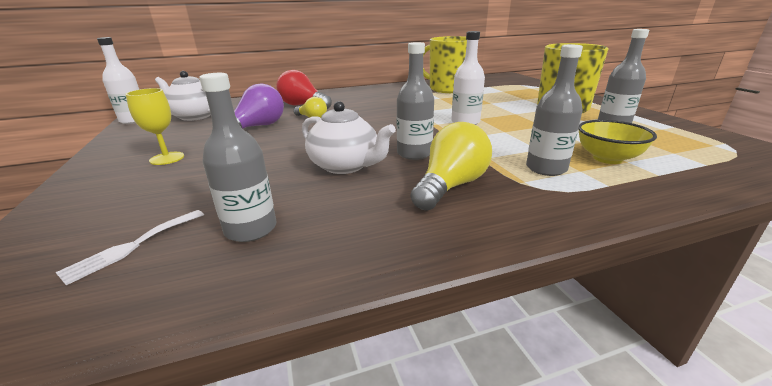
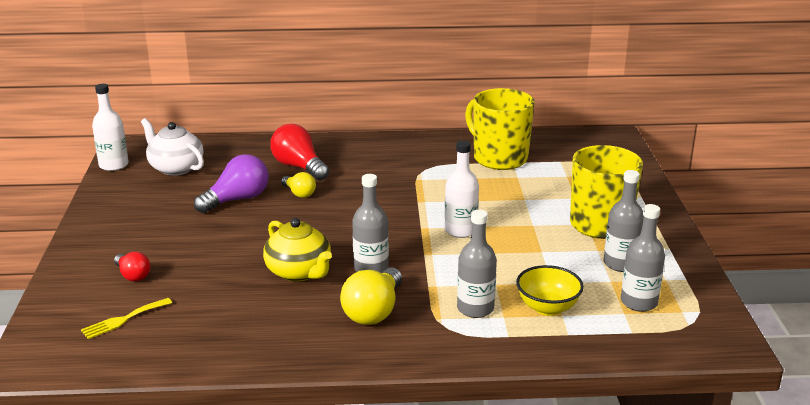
camera: 15 degrees right, 0 degrees up
white fork [56,210,204,285] -> yellow fork [81,298,172,339]
yellow goblet [126,88,184,165] -> none
grey bottle [199,73,277,242] -> grey bottle moved to [621,204,665,312]
white teapot [302,101,396,174] -> yellow teapot [263,218,332,282]
yellow light bulb [411,122,492,211] -> yellow light bulb turned 150 degrees clockwise [340,267,402,325]
none -> red light bulb [114,252,150,282]

